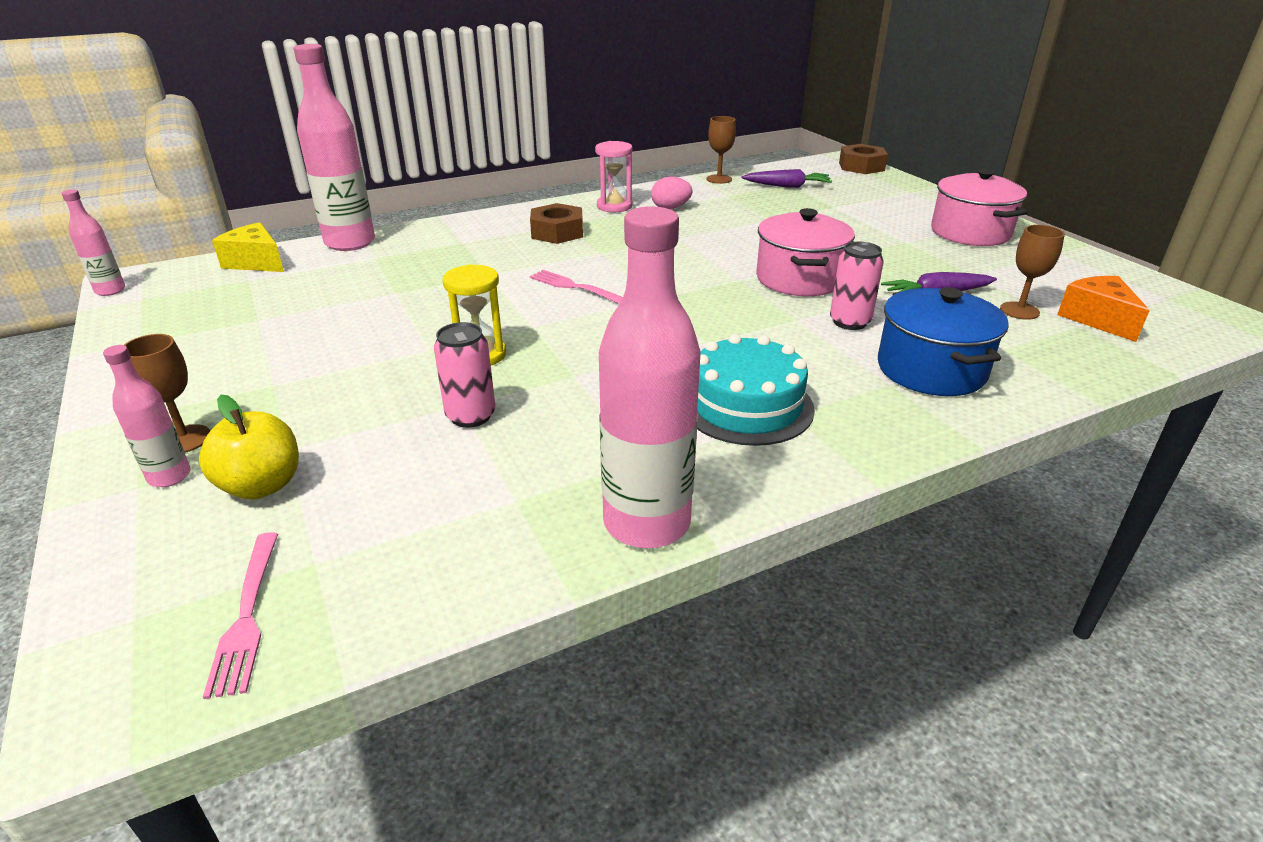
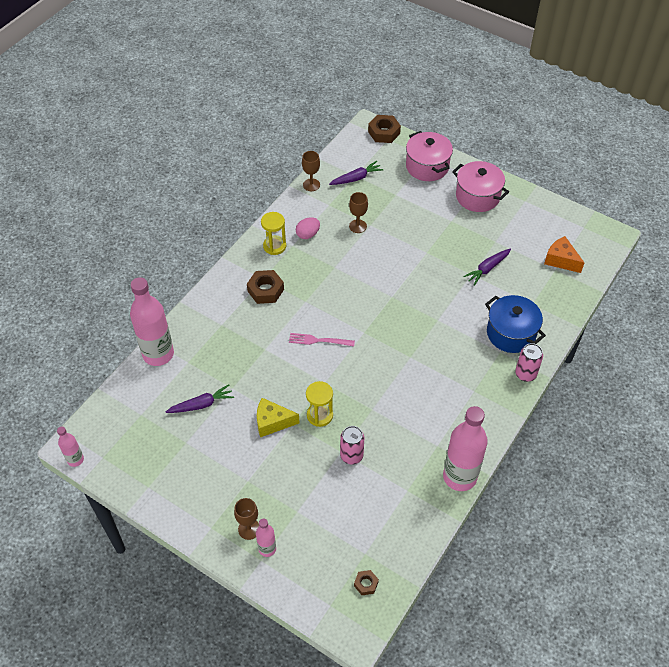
camera: 30 degrees left, 20 degrees up
yellow apple [199,395,299,500] -> none
pink fork [203,532,278,699] -> brown nut [354,570,379,595]
yellow cheese [212,222,284,272] -> yellow cheese moved to [257,398,300,438]
pink hourglass [595,141,633,212] -> yellow hourglass [261,212,286,255]
turquoise cake [697,334,815,446] -> none
pink pot [756,208,855,296] -> pink pot moved to [406,131,453,181]
pink can [830,242,884,330] -> pink can moved to [515,343,543,382]
brown goblet [1000,225,1065,320] -> brown goblet moved to [349,192,368,233]
none -> purple carrot [166,384,234,413]

